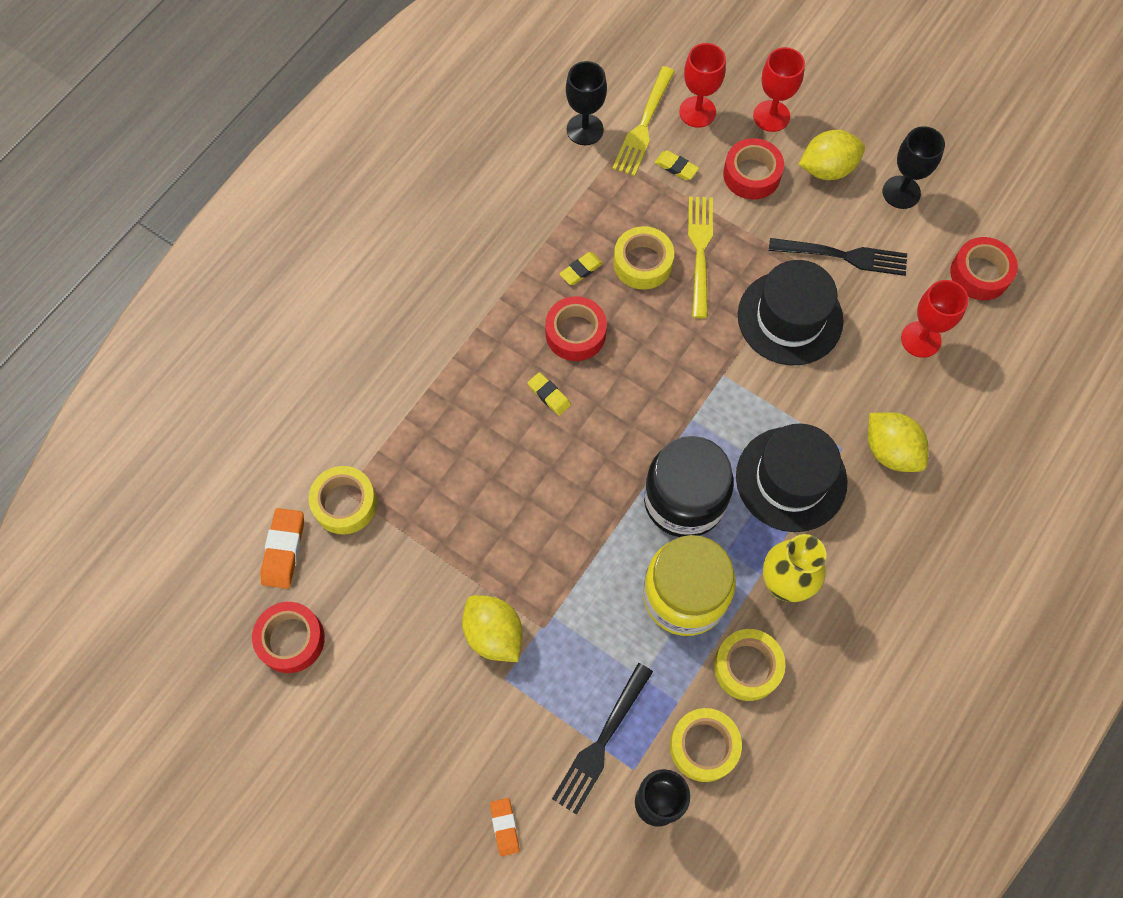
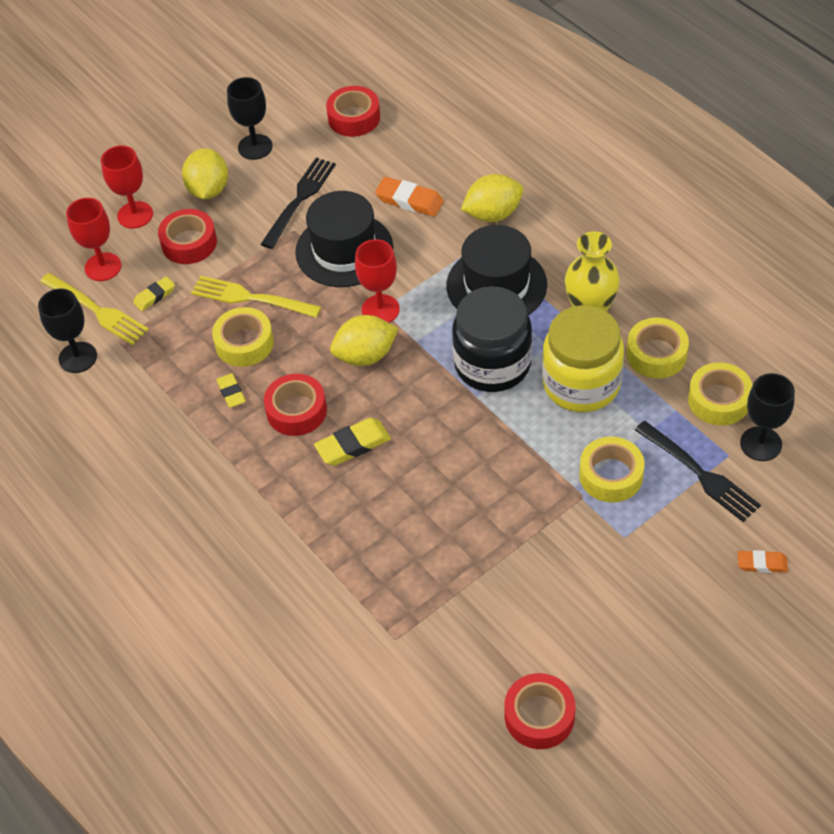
camera: 70 degrees left, 15 degrees down
orange eraser [260,508,304,589] -> orange eraser moved to [375,177,444,216]
yellow tape [308,466,377,534] -> yellow tape moved to [579,437,645,503]
yellow lemon [462,595,523,662] -> yellow lemon moved to [330,315,399,366]
yellow eraser [528,372,571,416] -> yellow eraser [314,418,391,466], size x1.58
red goblet [901,280,969,358] -> red goblet moved to [355,239,400,323]

